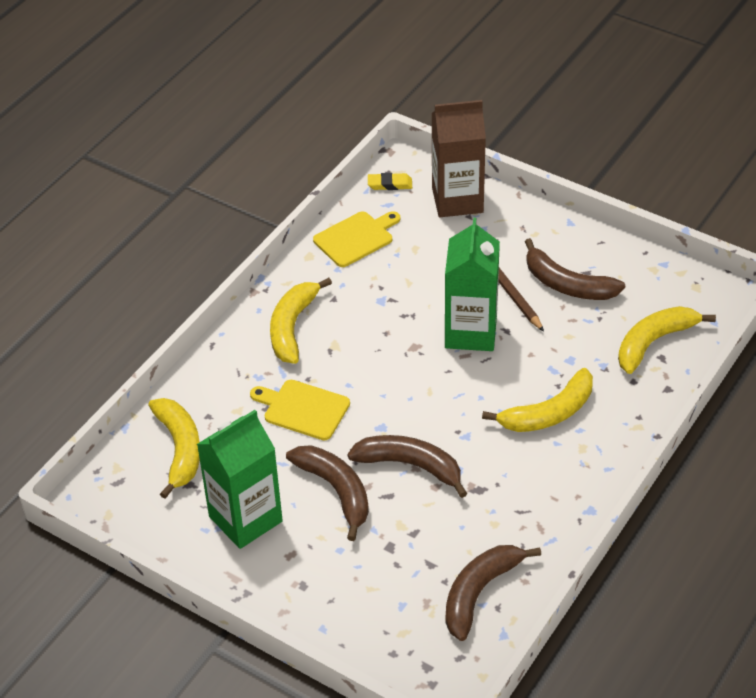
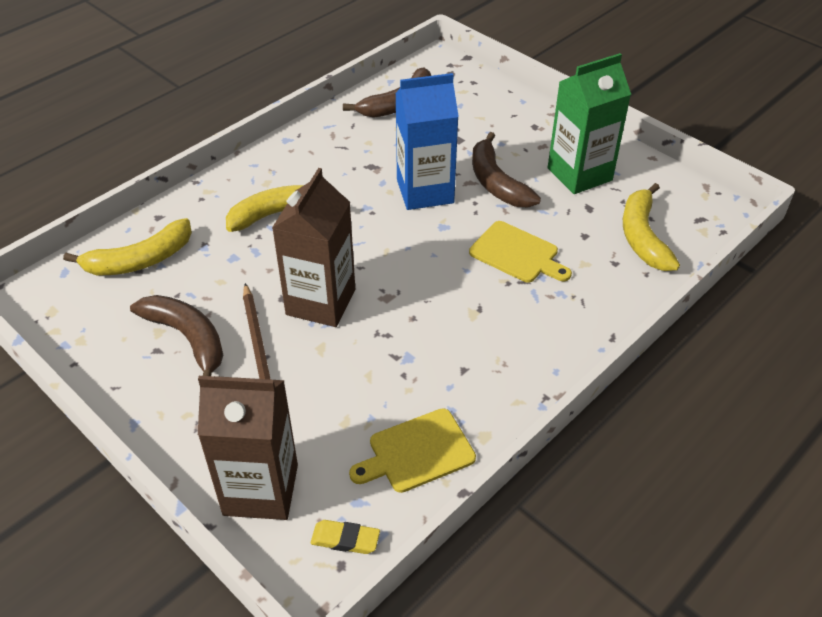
camera: 170 degrees left, 0 degrees up
yellow banana [270,278,332,364] -> none
brown banana [347,435,467,498] -> blue carton [395,73,459,210]
green carton [445,218,500,351] -> brown carton [272,168,355,327]

